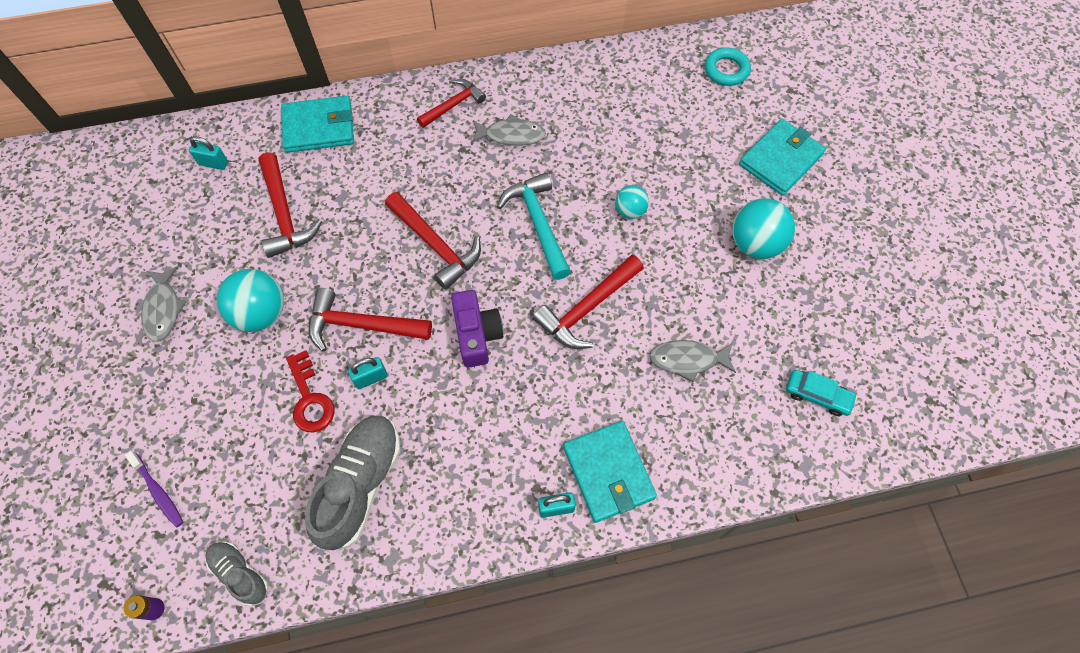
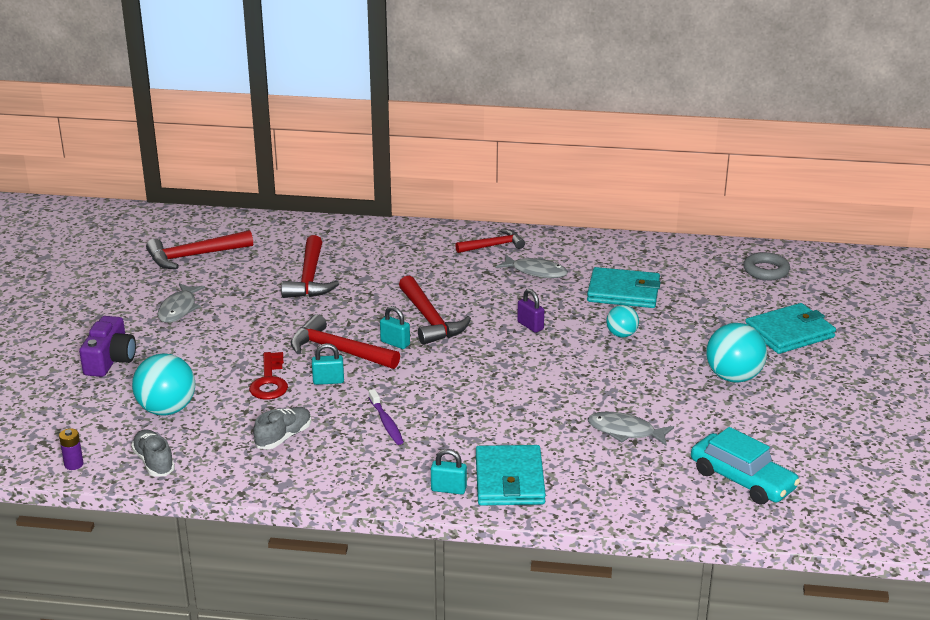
camera: 20 degrees right, 35 degrees down
purple toothbrush [125,451,184,528] -> purple toothbrush moved to [369,389,404,445]
turquoise padlock [189,136,228,170] -> turquoise padlock moved to [380,306,410,349]
turquoise ball [217,269,284,332] -> turquoise ball moved to [132,353,195,416]
turquoise wallet [281,96,354,153] -> turquoise wallet moved to [587,267,661,308]
grey shoe [305,416,401,551] -> grey shoe [253,407,311,449], size x0.55
purple camera [451,290,503,368] -> purple camera moved to [79,316,136,377]
turquoise hammer [497,172,571,280] -> purple padlock [517,289,544,333]
red hammer [533,255,644,349] -> red hammer moved to [146,230,253,269]
turquoise ring [705,47,751,86] -> grey ring [743,252,790,280]
turquoise car [786,370,857,416] -> turquoise car [691,427,800,505], size x1.59

